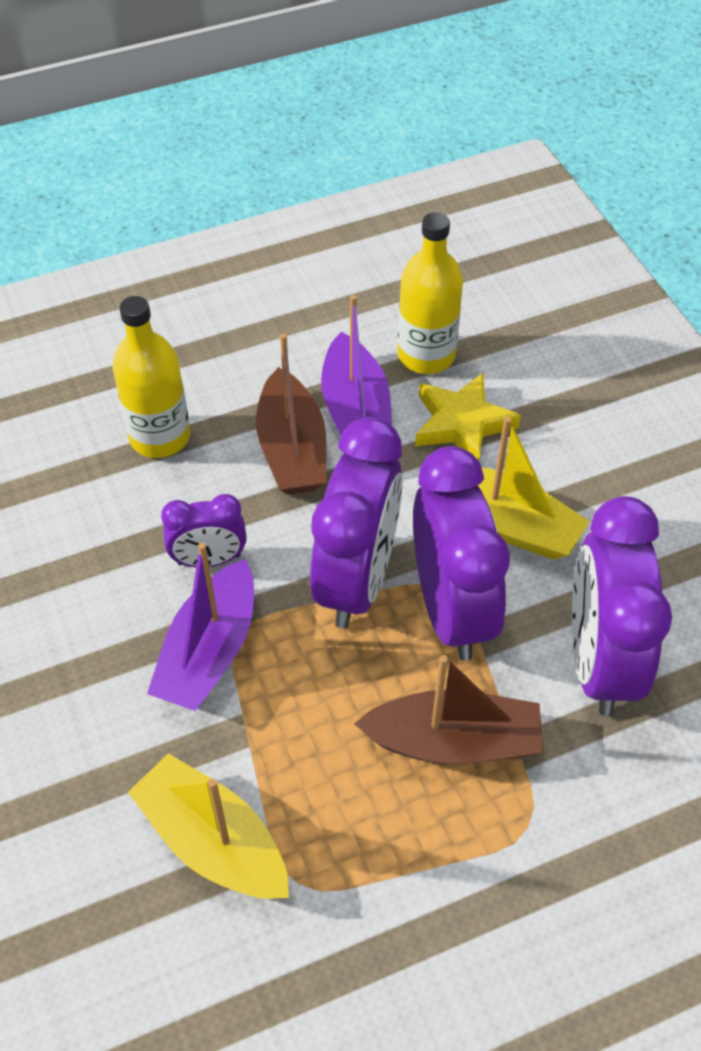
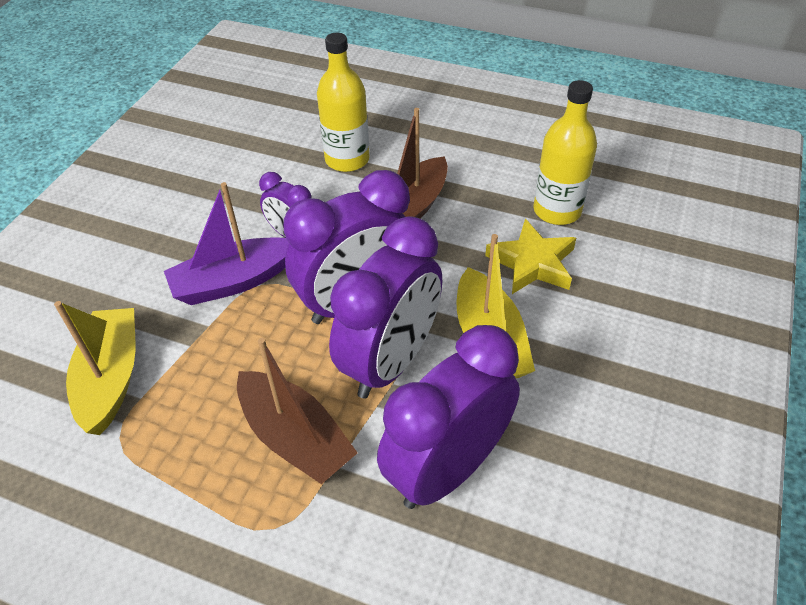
camera: 45 degrees right, 5 degrees down
purple boat [321,295,392,435] -> none

